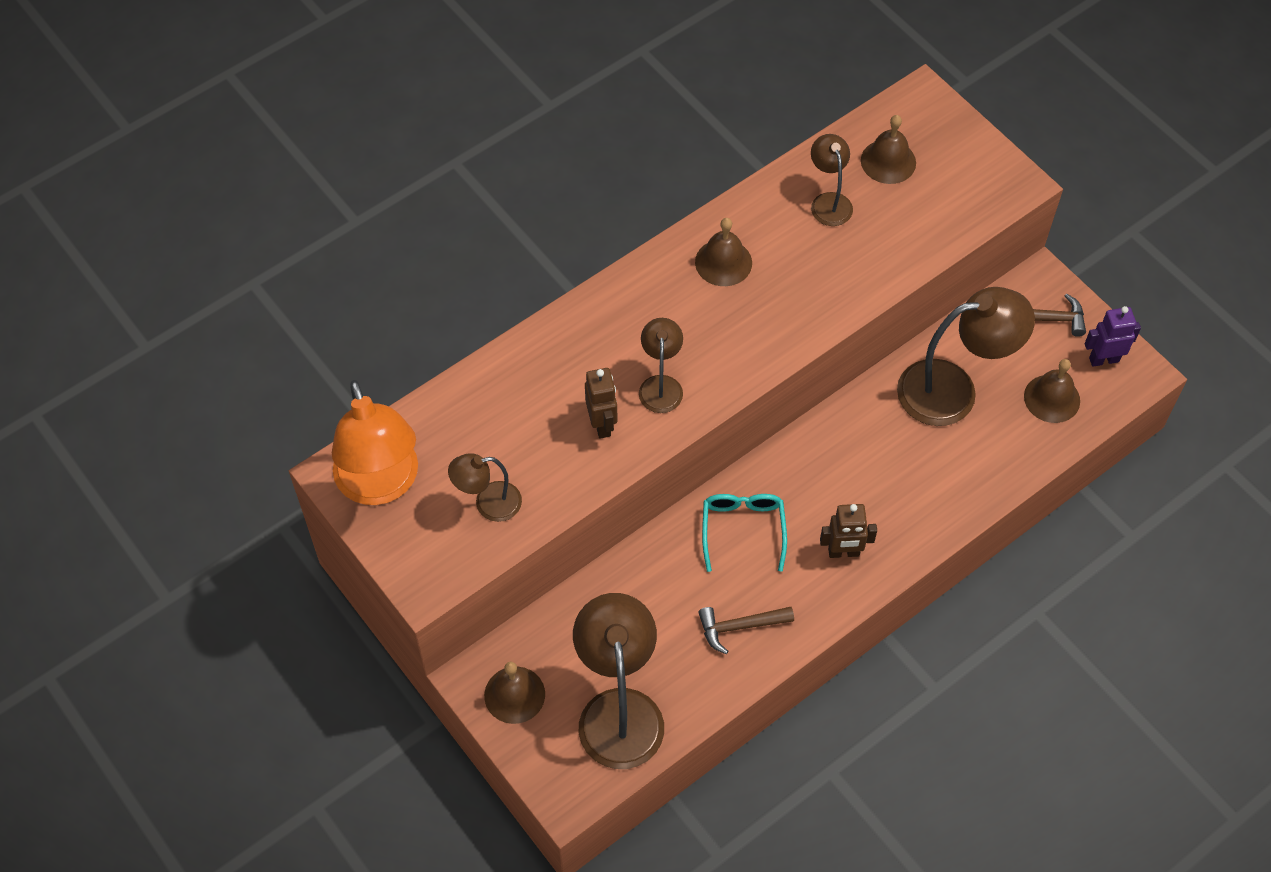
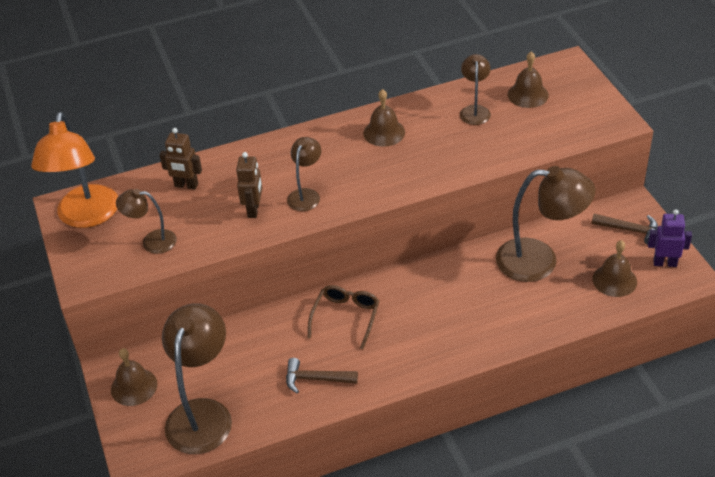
camera: 20 degrees right, 15 degrees down
turquoise glasses [702,494,787,572] -> brown glasses [307,285,379,349]
brown robot [820,504,877,558] -> brown robot moved to [159,128,202,190]

